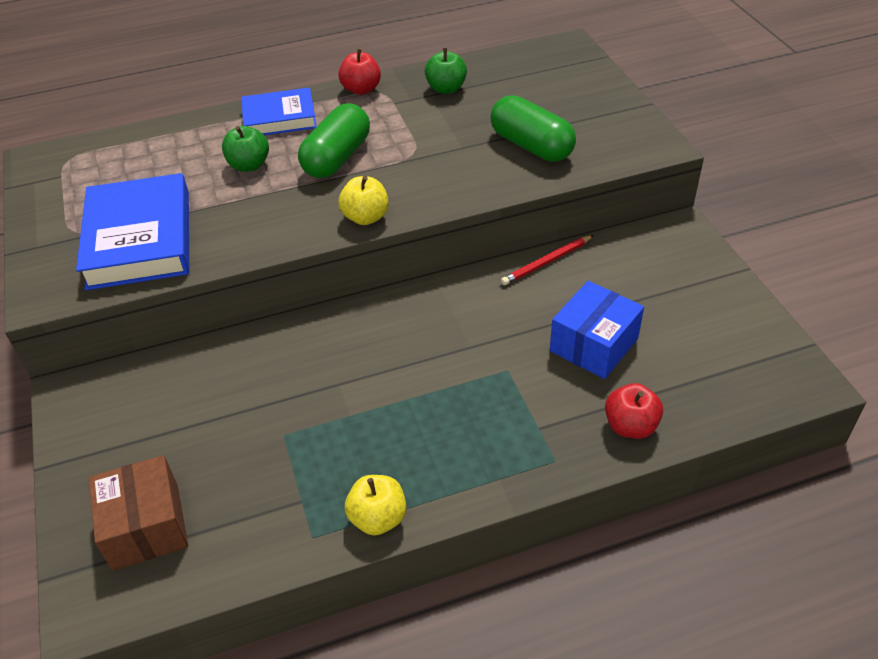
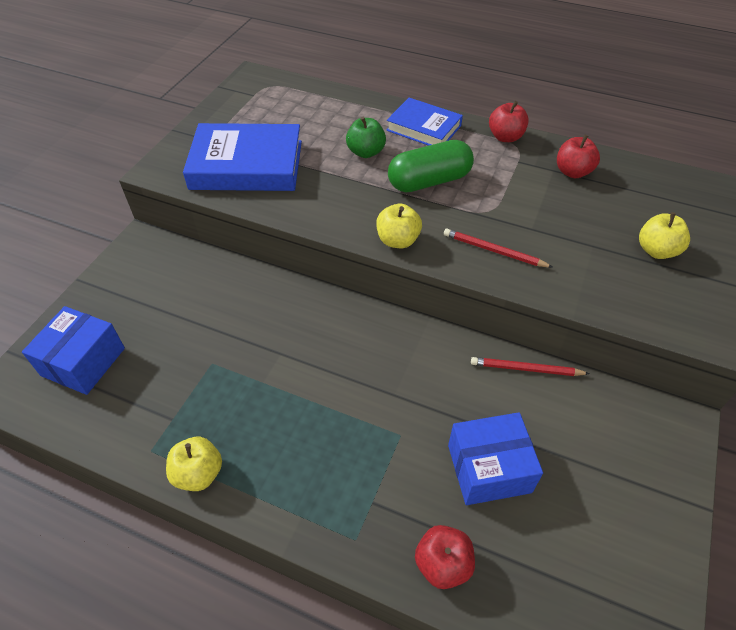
camera: 40 degrees right, 5 degrees up
blue book [76,173,189,290] -> blue book turned 60 degrees clockwise [183,123,302,191]
brown box [89,455,188,571] -> blue box [22,306,125,395]
green apple [425,48,467,94] -> red apple [557,135,600,178]
green capsule [491,95,576,162] -> none
none -> red pencil [444,229,553,268]
none -> yellow apple [639,212,690,259]

